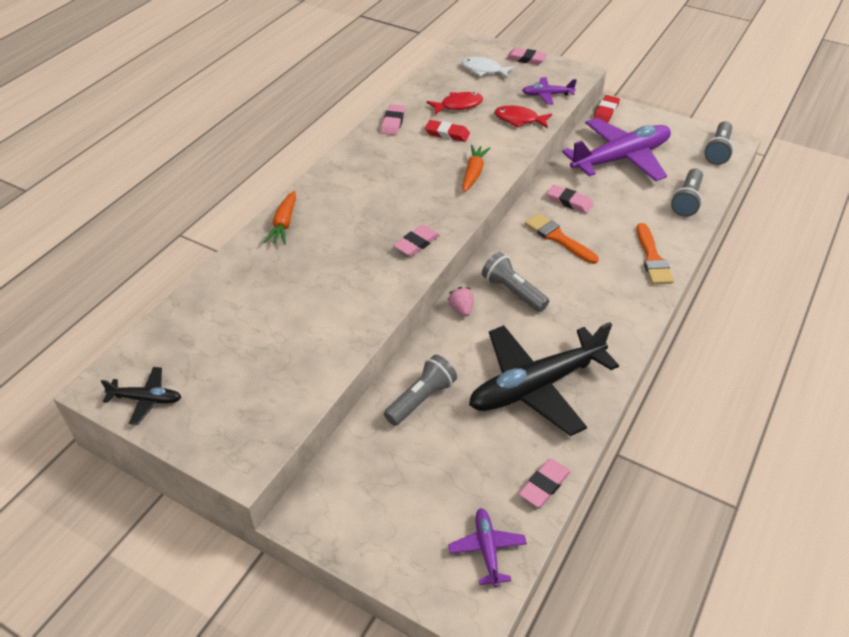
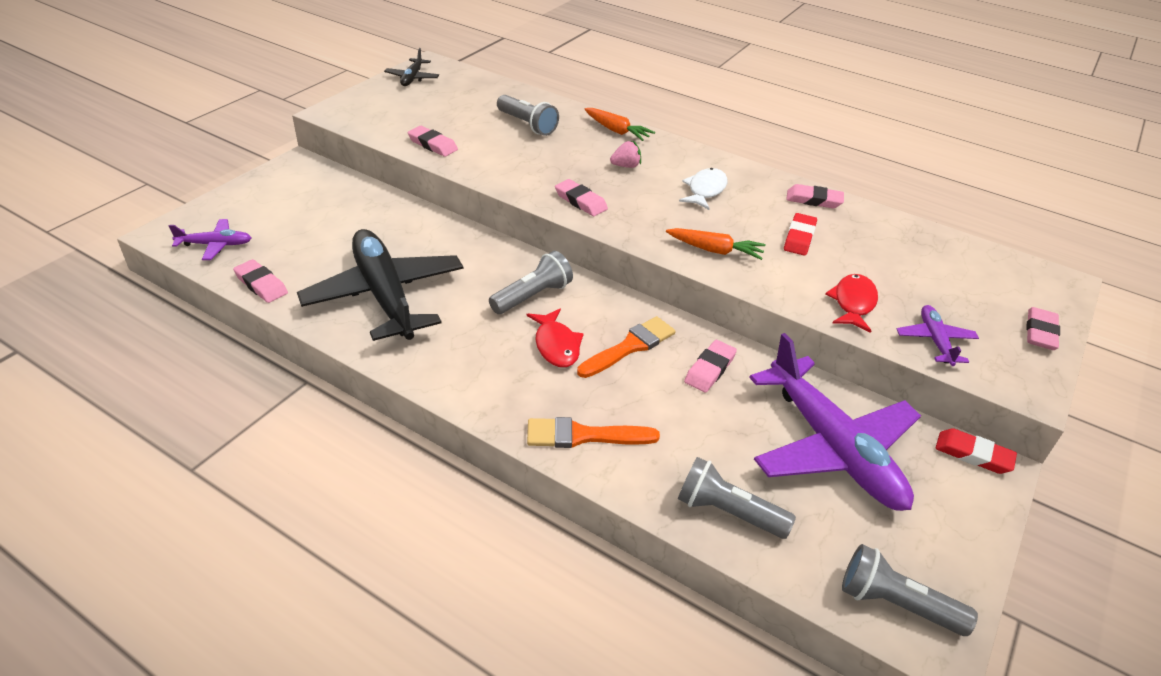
camera: 90 degrees right, 5 degrees down
orange carrot [264,191,296,245] -> orange carrot turned 150 degrees counterclockwise [584,108,655,141]
grey flashlight [384,355,457,426] -> grey flashlight moved to [497,95,559,136]
red fish [427,92,483,115] -> red fish moved to [526,308,584,367]
pink strawberry [448,287,474,317] -> pink strawberry moved to [610,141,641,168]
white fish [462,57,515,79] -> white fish moved to [679,168,727,210]
none -> pink eraser [407,126,458,157]

